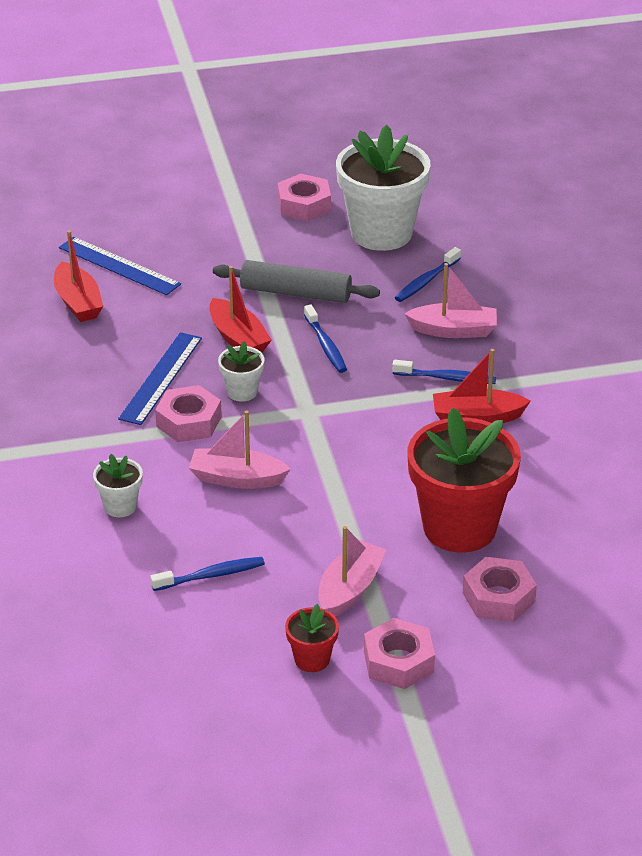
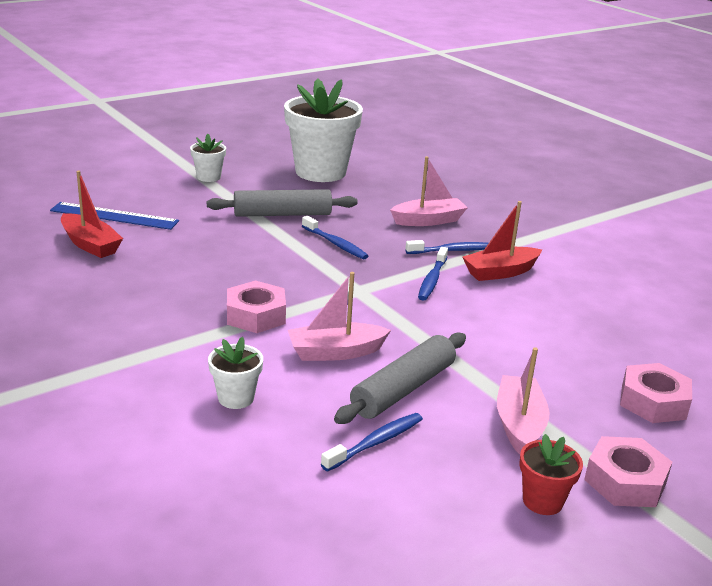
camera: 25 degrees left, 10 degrees down
blue ruler [118,332,202,425] -> none
red boat [210,266,272,353] -> none
white flower pot [218,341,264,402] -> white flower pot moved to [190,134,226,182]
pink nut [277,174,331,221] -> none
blue toothbrush [395,247,461,302] -> blue toothbrush moved to [418,247,448,301]
red flower pot [407,407,521,553] -> none
none -> grey rolling pin [334,332,466,424]

